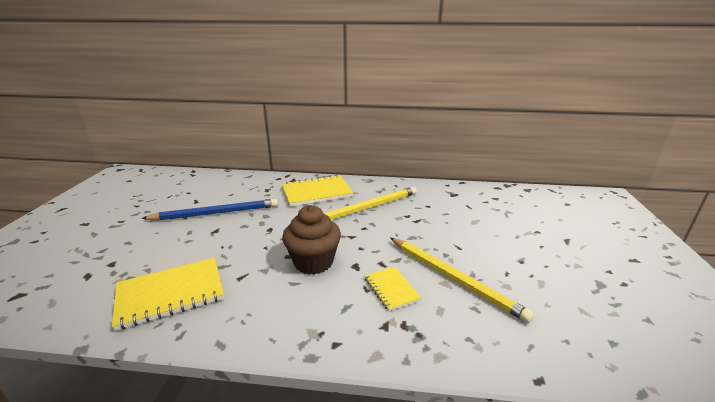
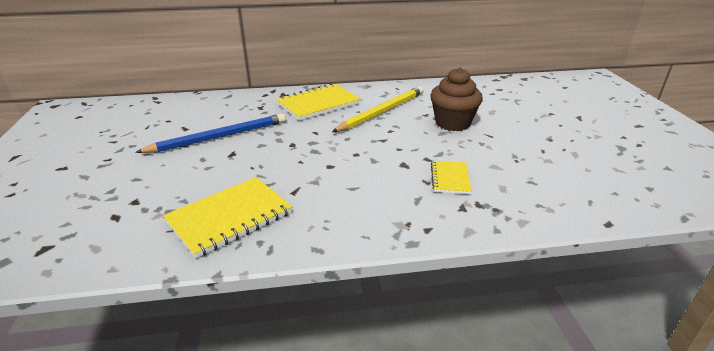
camera: 15 degrees left, 5 degrees up
brown cupcake [282,205,341,274] -> brown cupcake moved to [430,67,483,131]
yellow notebook [365,267,421,311] -> yellow notebook turned 45 degrees clockwise [431,161,472,194]
yellow pencil [390,238,534,323] -> none

